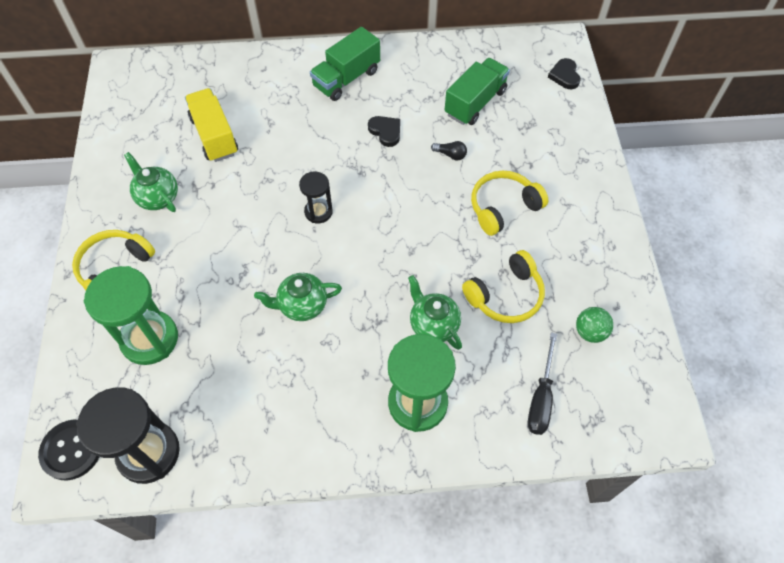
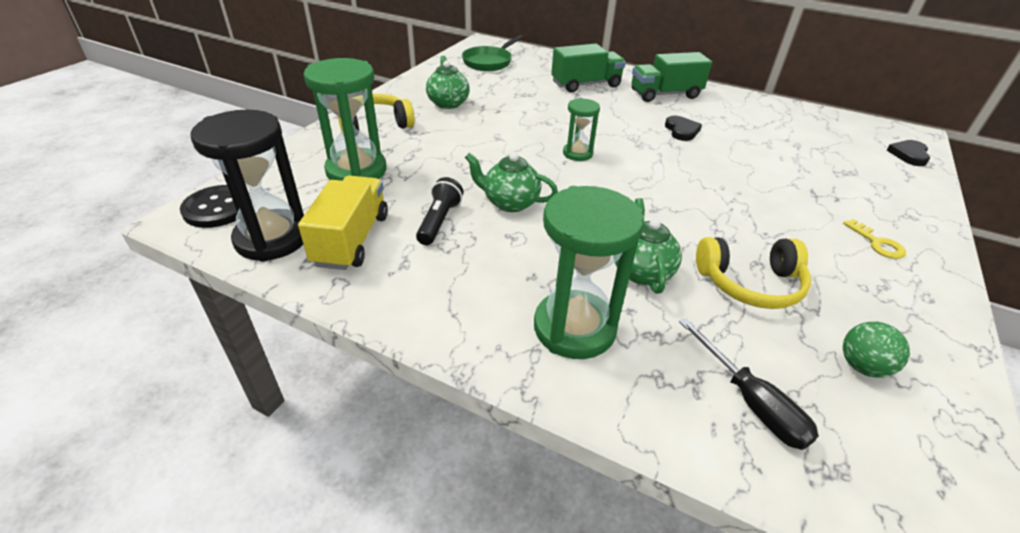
camera: 30 degrees right, 20 degrees down
yellow truck [185,88,238,162] -> yellow truck moved to [298,175,388,270]
black hourglass [299,172,333,223] -> green hourglass [563,98,600,161]
black light bulb [431,141,467,161] -> none
green truck [445,58,510,125] -> green truck moved to [551,44,626,92]
yellow headphones [471,171,548,236] -> none
black screwdriver [528,332,557,435] -> black screwdriver turned 75 degrees counterclockwise [679,318,819,450]
none -> black flashlight [416,177,463,245]
none -> green pan [462,35,523,71]
none -> yellow key [843,219,906,259]

